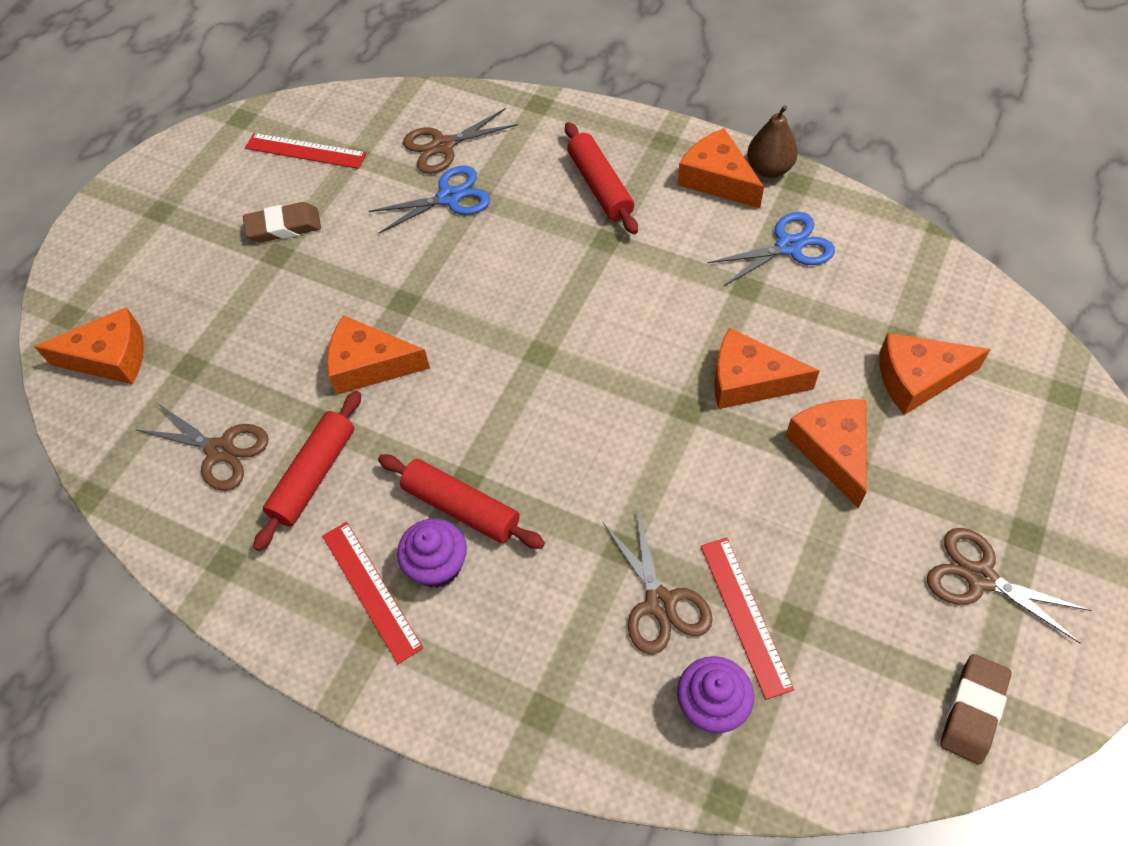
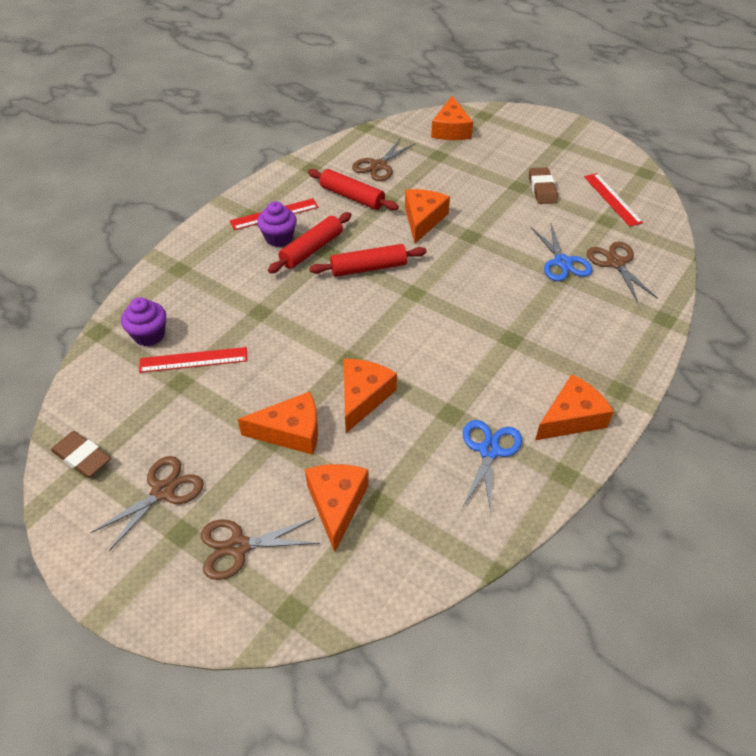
camera: 95 degrees right, 10 degrees down
red ruler [245,133,366,169] -> red ruler turned 45 degrees counterclockwise [584,173,643,227]
red rolling pin [565,122,638,234] -> red rolling pin moved to [310,244,427,277]
brown scissors [603,511,713,655] -> brown scissors moved to [201,518,320,580]
blue scissors [707,212,835,287] -> blue scissors turned 150 degrees counterclockwise [463,420,522,513]
brown pear [747,105,798,178] -> none

